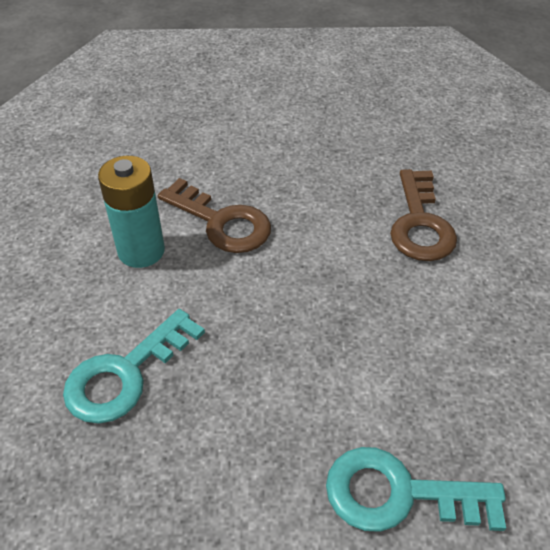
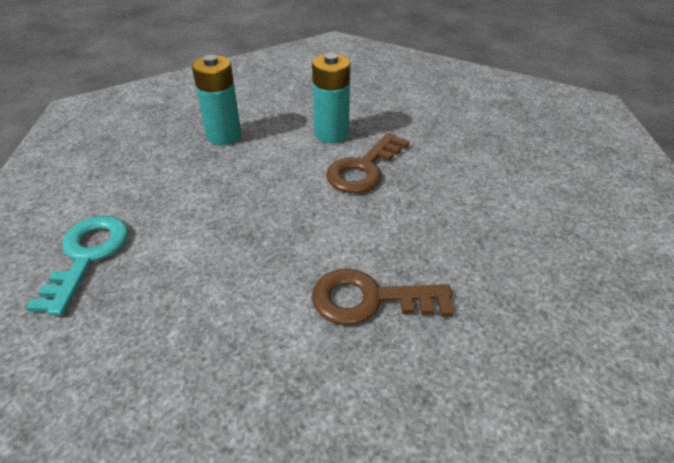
camera: 90 degrees right, 5 degrees down
turquoise key [63,309,205,424] -> turquoise battery [192,55,241,145]

